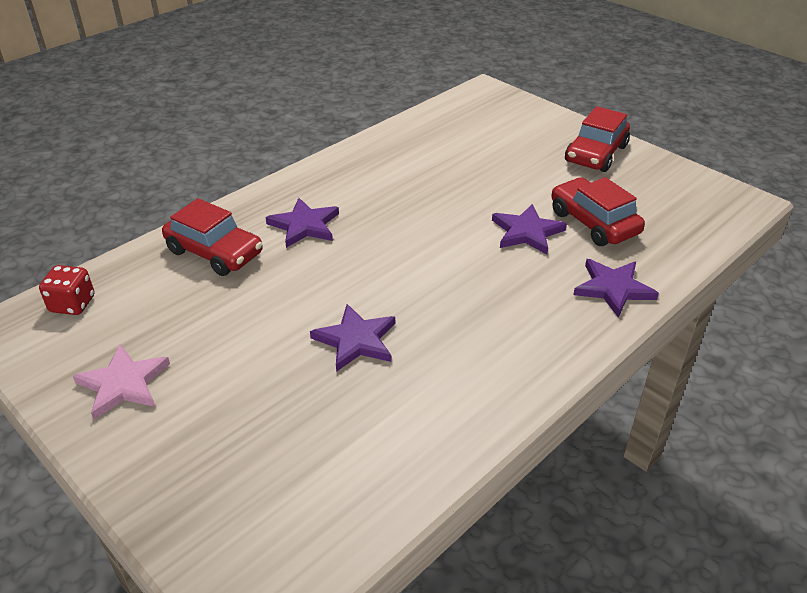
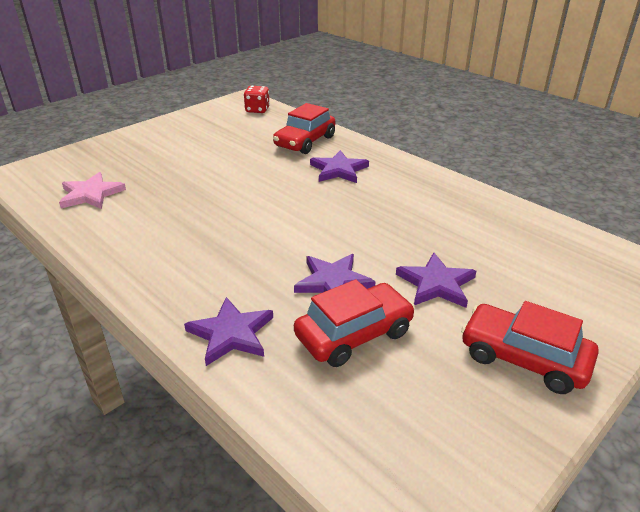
camera: 90 degrees right, 5 degrees down
pink star [73,344,170,419] -> pink star moved to [59,172,126,209]
purple star [310,304,395,372] -> purple star moved to [396,252,476,308]

